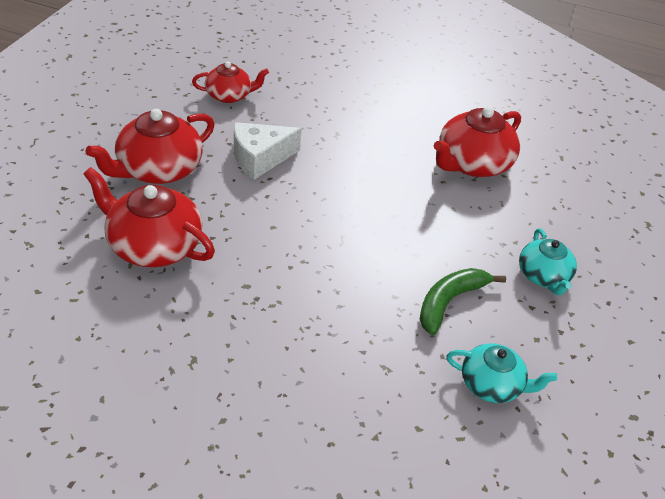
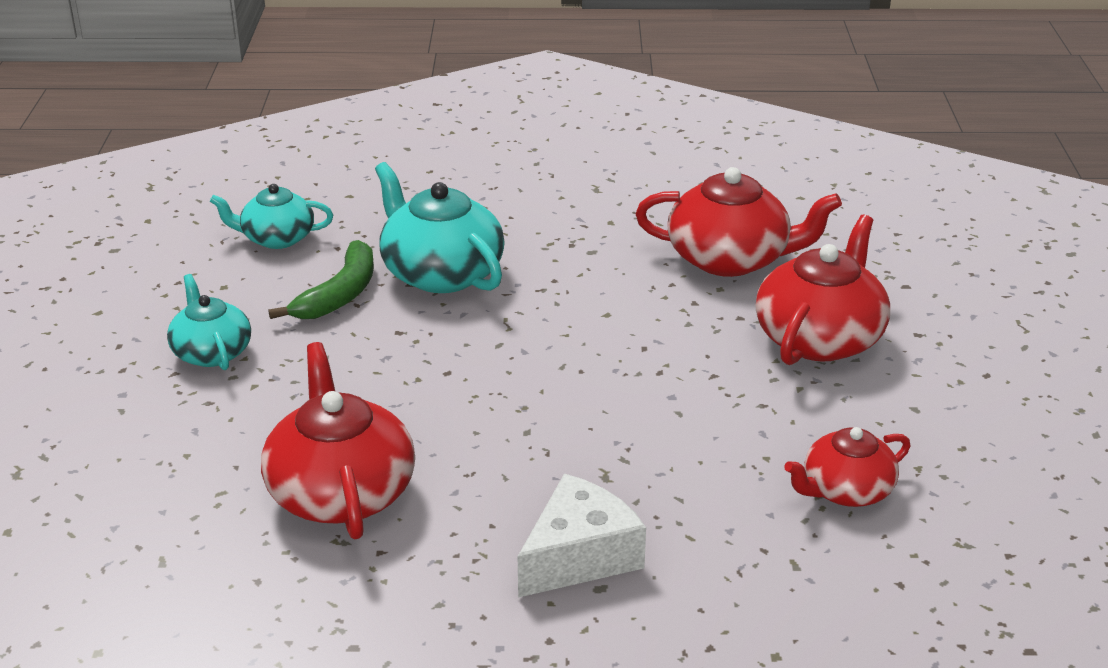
camera: 165 degrees right, 10 degrees down
white cheese [234,122,302,180] -> white cheese moved to [518,474,646,598]
red teapot [434,106,521,177] -> red teapot turned 45 degrees counterclockwise [261,342,415,540]
none -> turquoise teapot [375,162,505,293]

